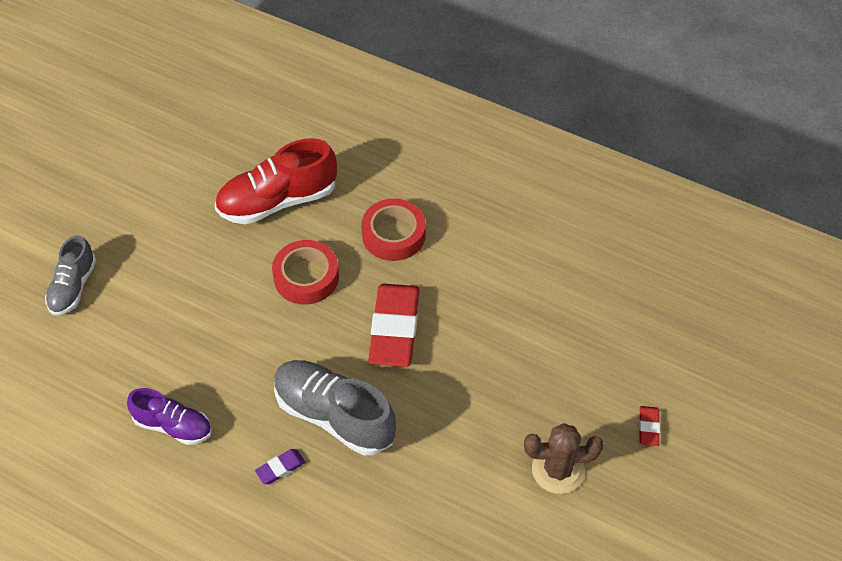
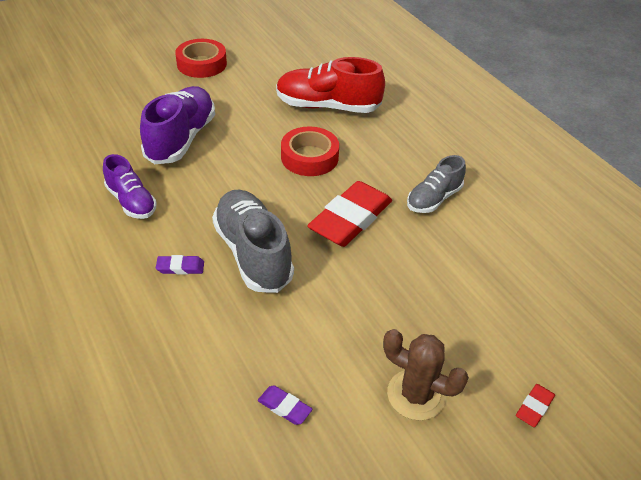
camera: 30 degrees right, 10 degrees down
grey shoe [45,235,96,315] -> grey shoe moved to [407,155,466,213]
red tape [361,199,426,261] -> red tape moved to [175,39,227,78]
none -> purple shoe [140,86,215,164]
none -> purple eraser [258,385,312,425]

